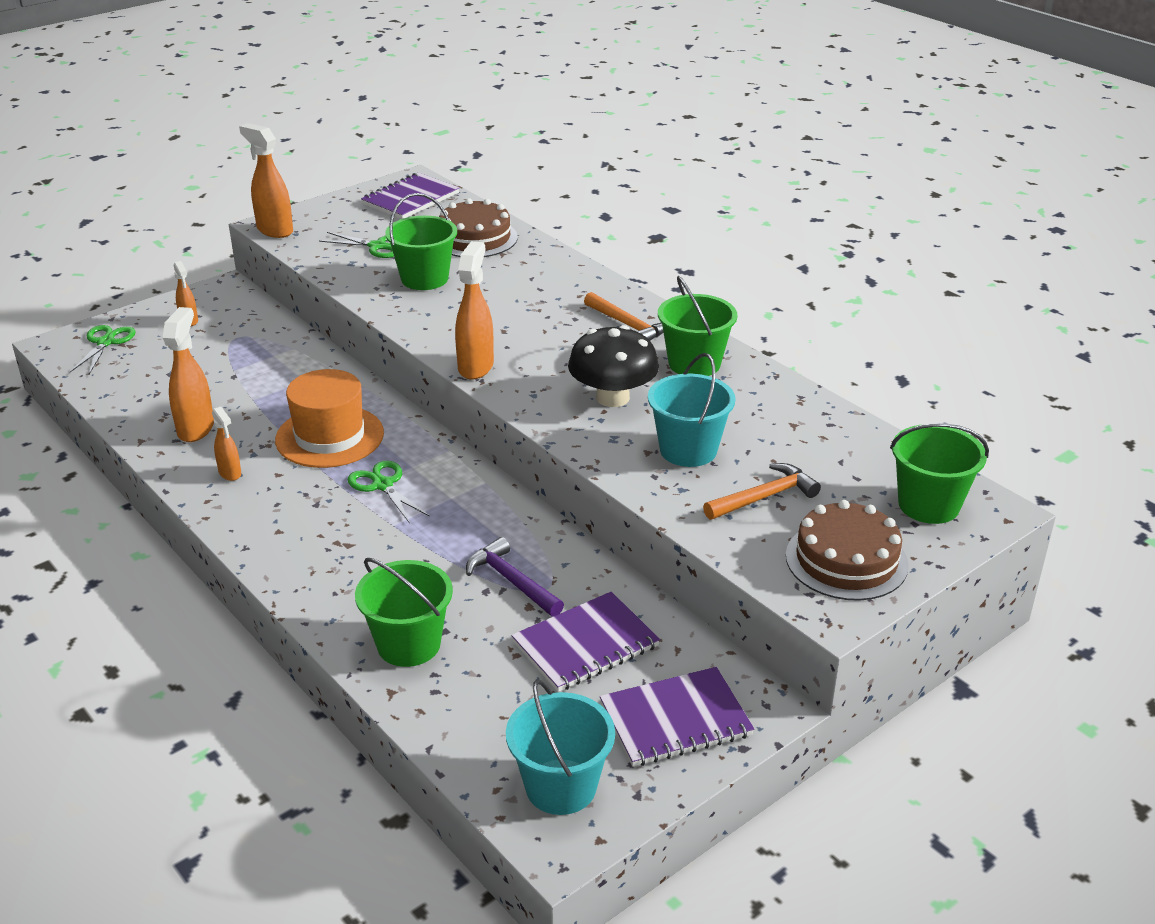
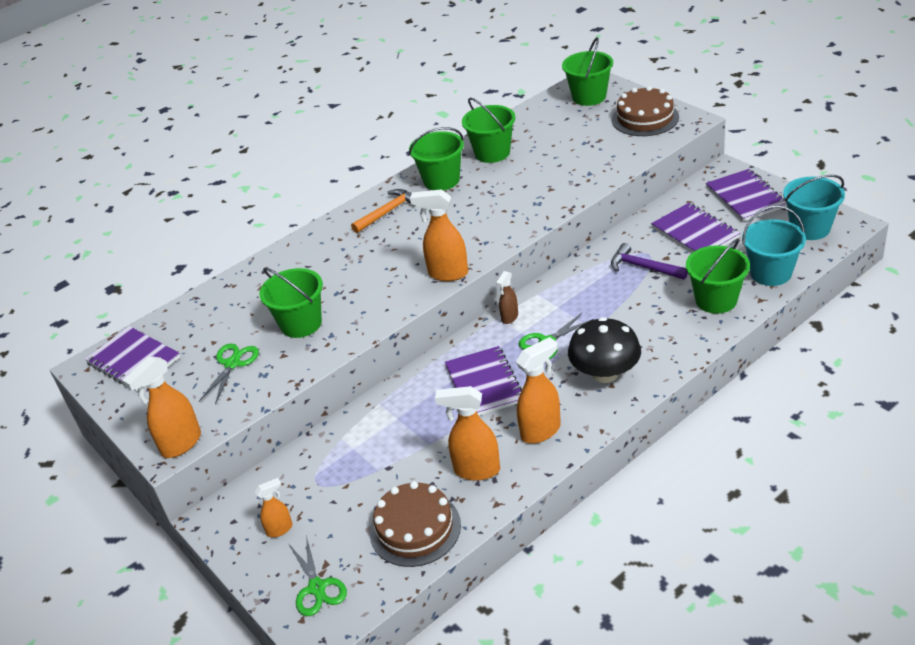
camera: 85 degrees left, 5 degrees up
green scissors [70,325,135,374] -> green scissors turned 120 degrees counterclockwise [289,535,347,616]
orange spray bottle [212,407,241,481] -> orange spray bottle [516,337,561,444], size x1.73
orange hat [275,369,384,468] -> purple notebook [445,346,522,416]
brown cake [439,198,518,257] -> brown cake moved to [370,481,461,567]
purple hammer [466,537,564,617] -> purple hammer turned 75 degrees clockwise [611,243,688,280]
black mushroom [568,325,659,407] -> black mushroom moved to [568,317,641,383]
turquoise bucket [648,353,736,467] -> turquoise bucket moved to [742,205,806,286]
orange hammer [703,463,821,520] -> none
none -> green bucket [462,98,515,163]
none -> brown spray bottle [496,271,518,324]

